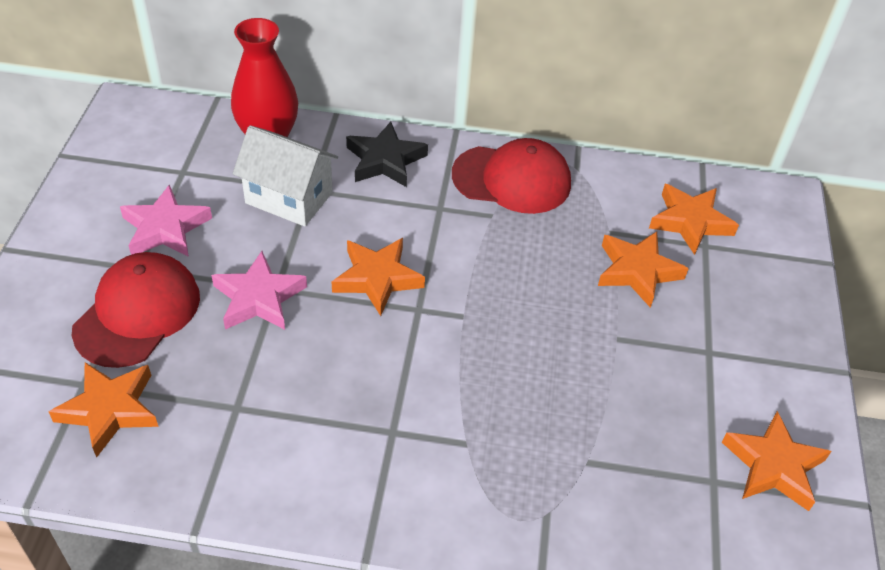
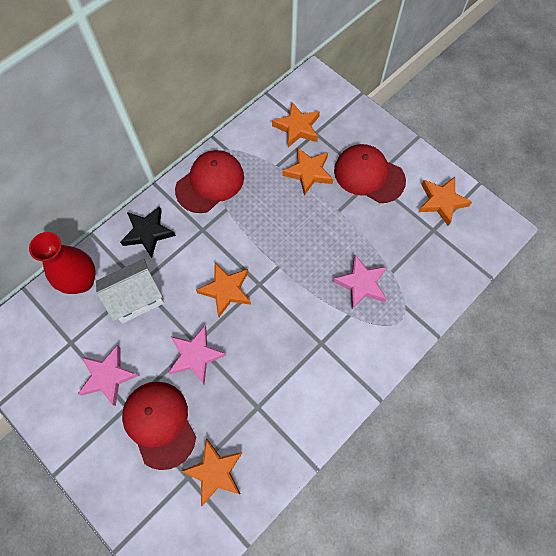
camera: 50 degrees left, 20 degrees up
none -> pink star [333,255,387,309]
none -> red cap [334,144,406,203]

